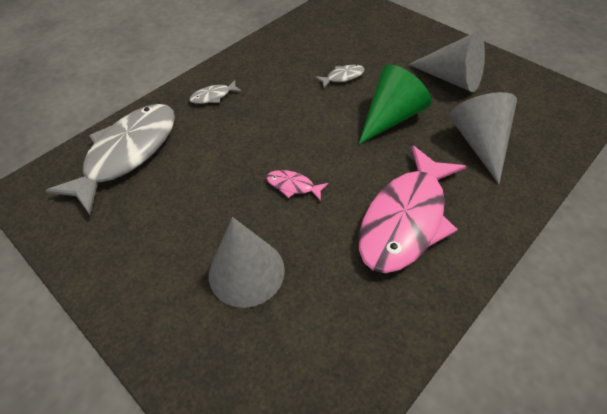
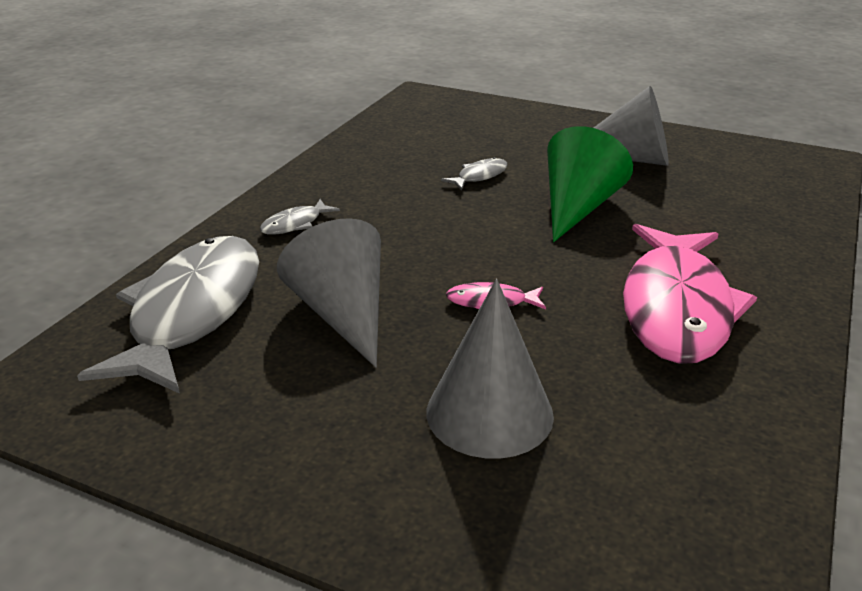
camera: 20 degrees left, 20 degrees down
grey cone [449,92,517,184] -> grey cone moved to [277,218,381,368]

